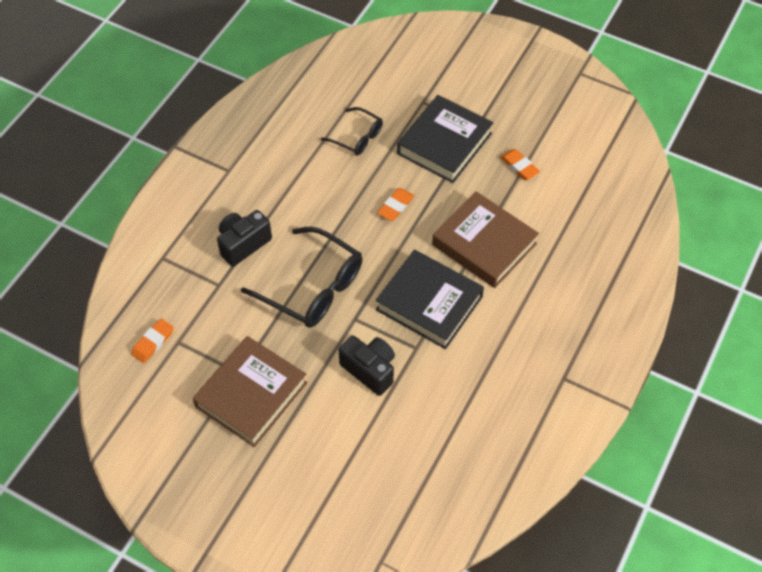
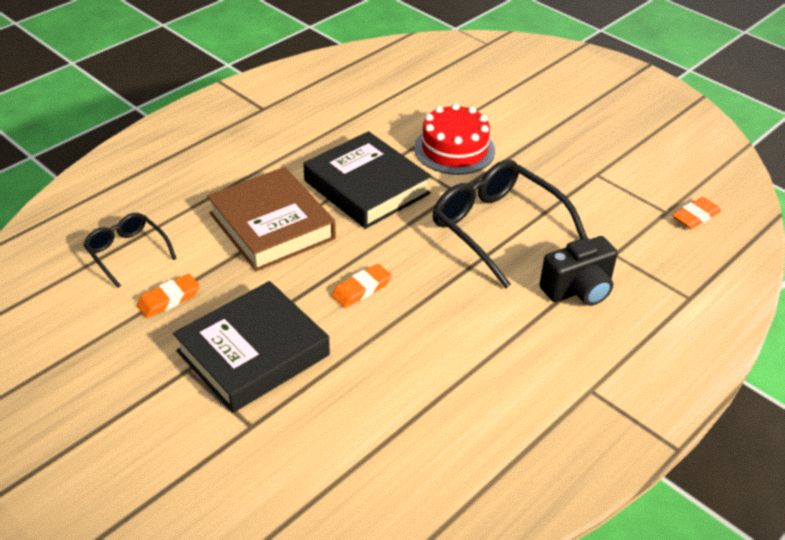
camera: 165 degrees left, 15 degrees down
brown book [193,336,307,447] -> none
black glasses [321,107,383,156] -> black glasses moved to [83,213,177,288]
black camera [339,335,395,396] -> red cake [414,103,495,175]
orange eraser [500,149,540,180] -> orange eraser turned 75 degrees clockwise [137,274,200,318]

